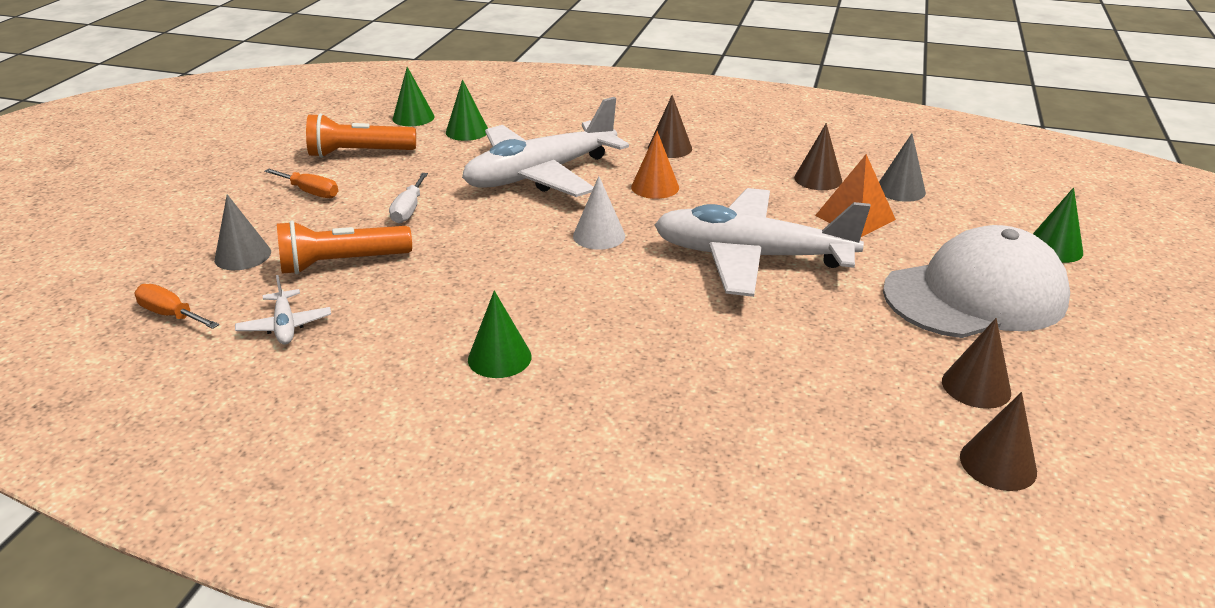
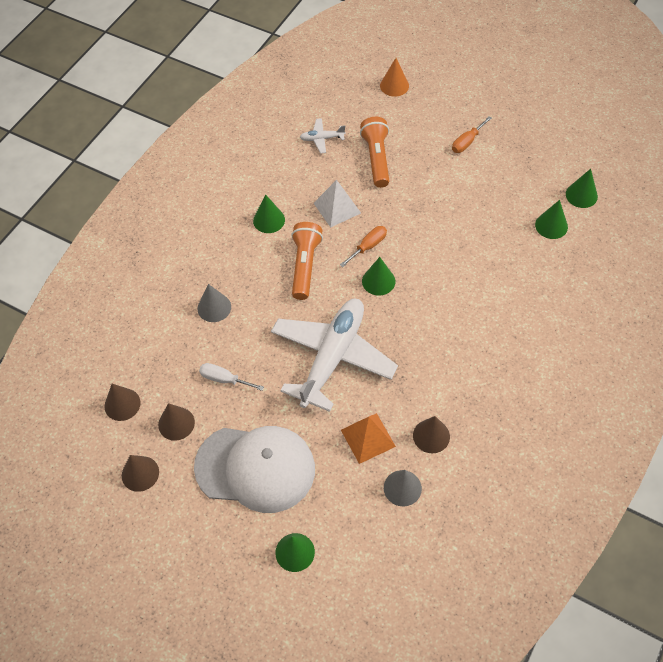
camera: 105 degrees right, 25 degrees up
orange screwdriver [134,284,219,329] -> orange screwdriver moved to [340,226,387,267]
grey cone [214,194,271,270] -> grey cone moved to [198,284,231,322]
orange flashlight [306,113,416,158] -> orange flashlight moved to [291,222,323,300]
white screwdriver [389,173,428,224] -> white screwdriver moved to [199,363,264,391]
white plane [462,97,629,197] -> none
white cone [573,176,625,250] -> green cone [362,257,395,296]
orange cone [631,131,679,199] -> orange cone moved to [380,58,409,97]
brown cone [648,95,692,158] -> brown cone moved to [122,455,159,492]
white cap [883,225,1070,338] -> white cap turned 75 degrees counterclockwise [194,426,315,513]
none -> white pyramid [314,180,361,228]

